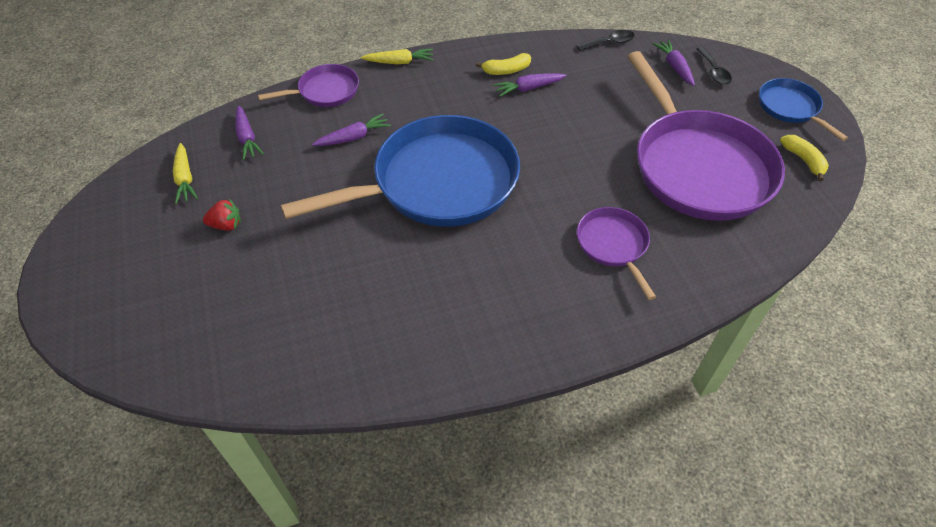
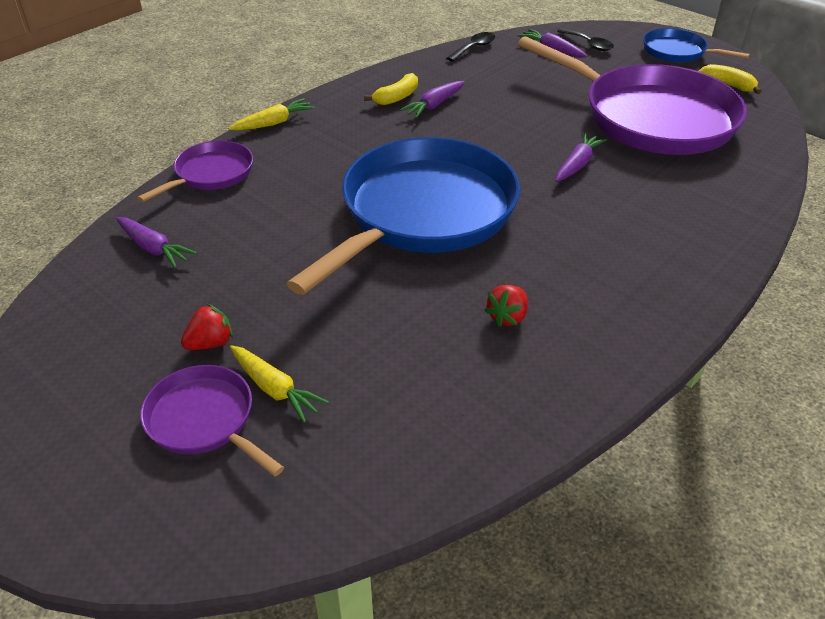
camera: 30 degrees left, 10 degrees down
yellow carrot [173,143,198,204] -> yellow carrot moved to [230,345,329,423]
purple carrot [312,113,391,146] -> purple carrot moved to [555,133,607,182]
purple pan [577,207,656,300] -> purple pan moved to [140,365,284,476]
none -> red strawberry [485,285,528,327]

